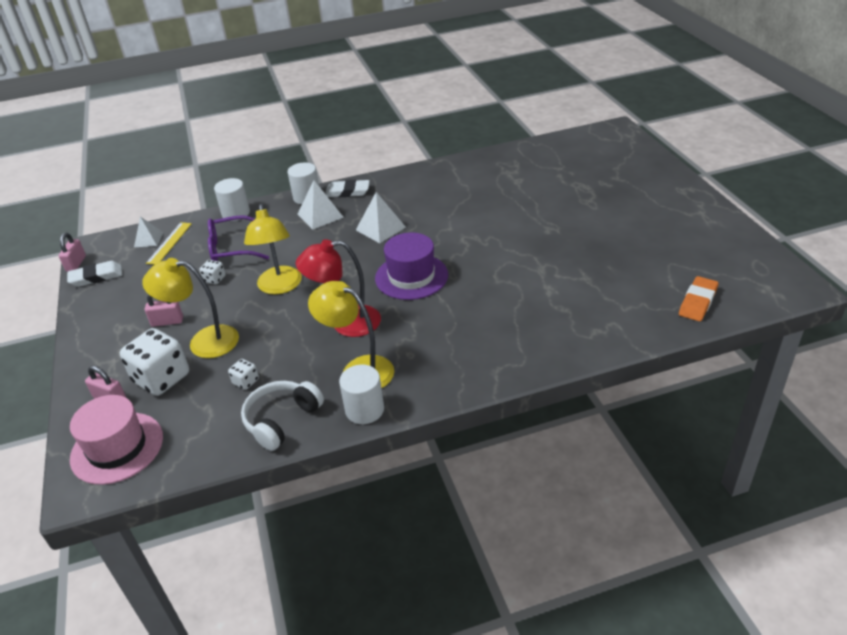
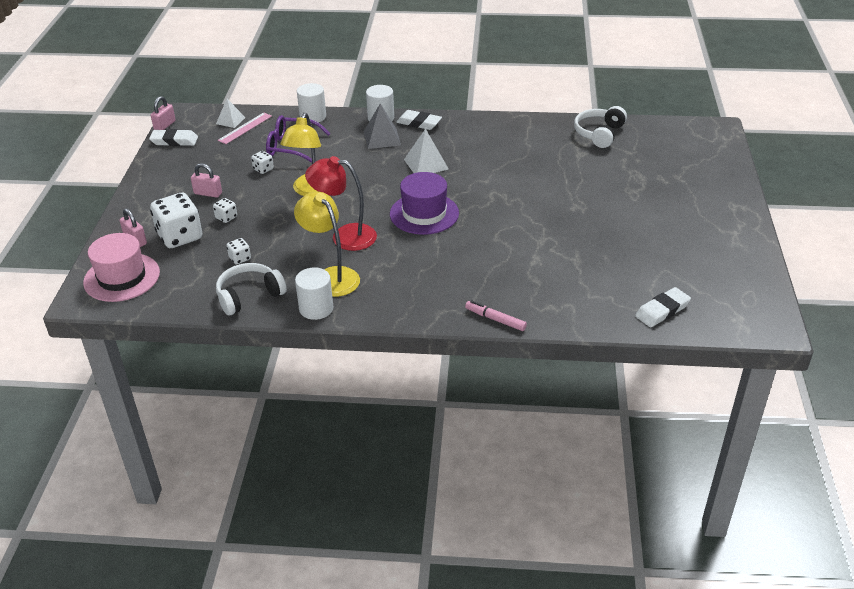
camera: 20 degrees right, 0 degrees up
yellow lamp [142,258,239,358] -> white dice [213,198,237,223]
yellow ruler [146,222,192,265] -> pink ruler [218,112,272,144]
white pyramid [298,180,344,230] -> grey pyramid [364,104,401,149]
orange eraser [679,276,718,321] -> white eraser [635,287,691,327]
none -> pink marker [465,300,527,331]
none -> white headphones [574,106,627,148]

